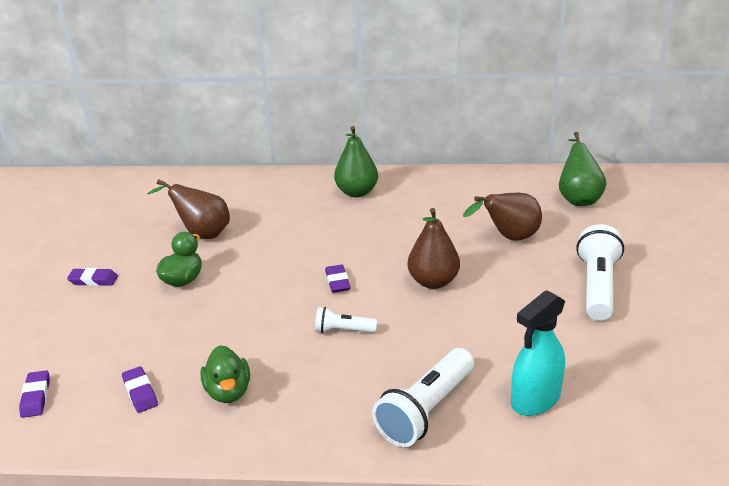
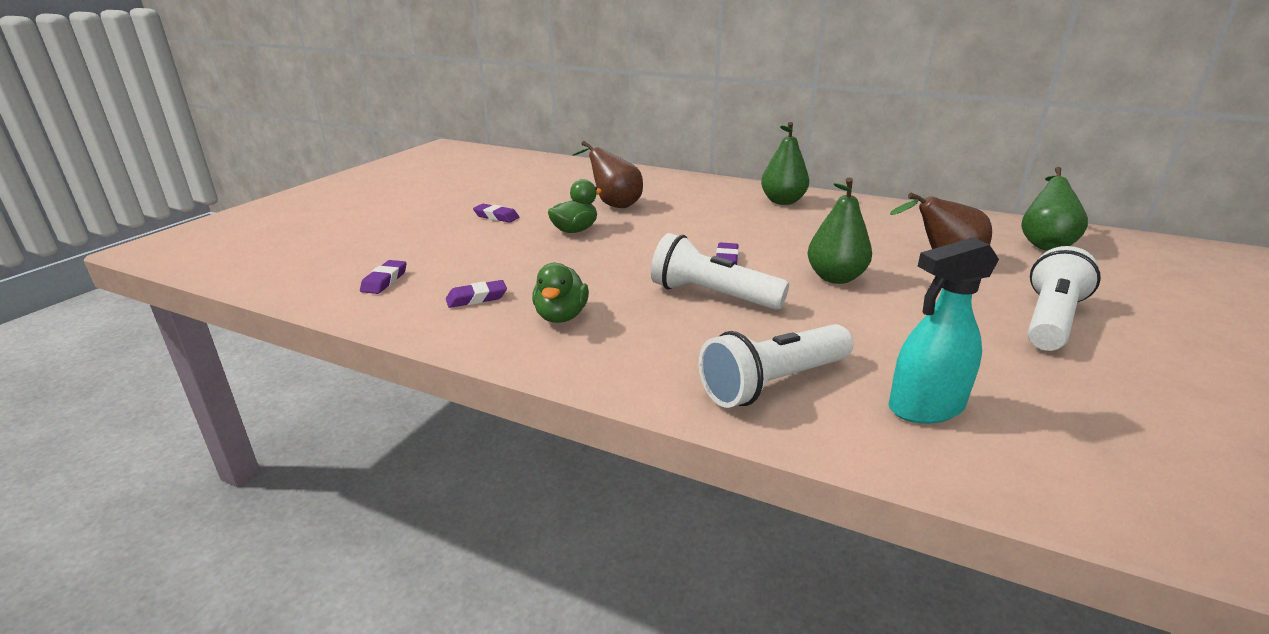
camera: 20 degrees right, 5 degrees down
purple eraser [122,366,158,413] -> purple eraser turned 75 degrees clockwise [446,280,507,308]
white flashlight [315,307,377,333] -> white flashlight [651,233,789,310], size x1.87
brown pear [408,208,460,289] -> green pear [807,177,872,284]

